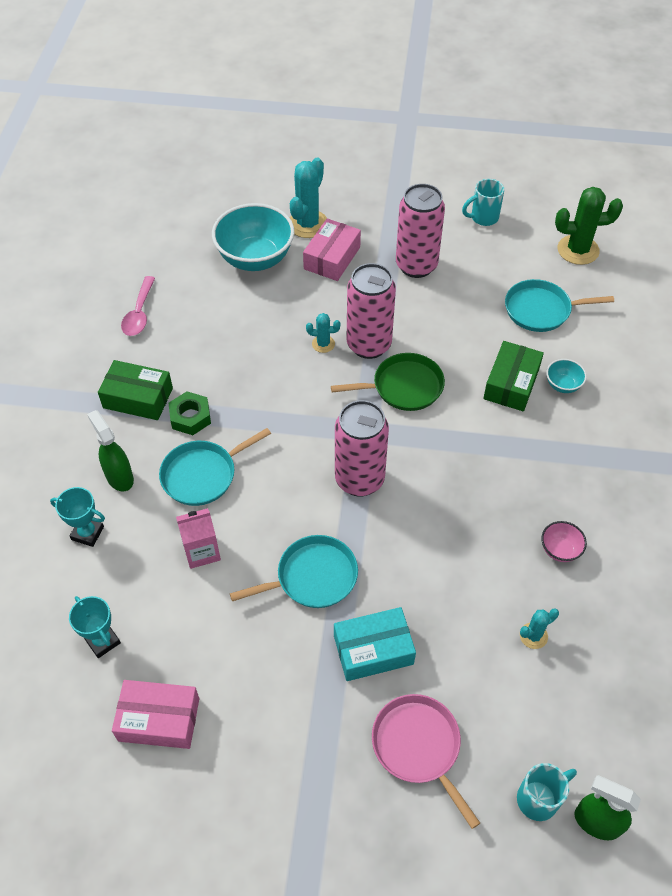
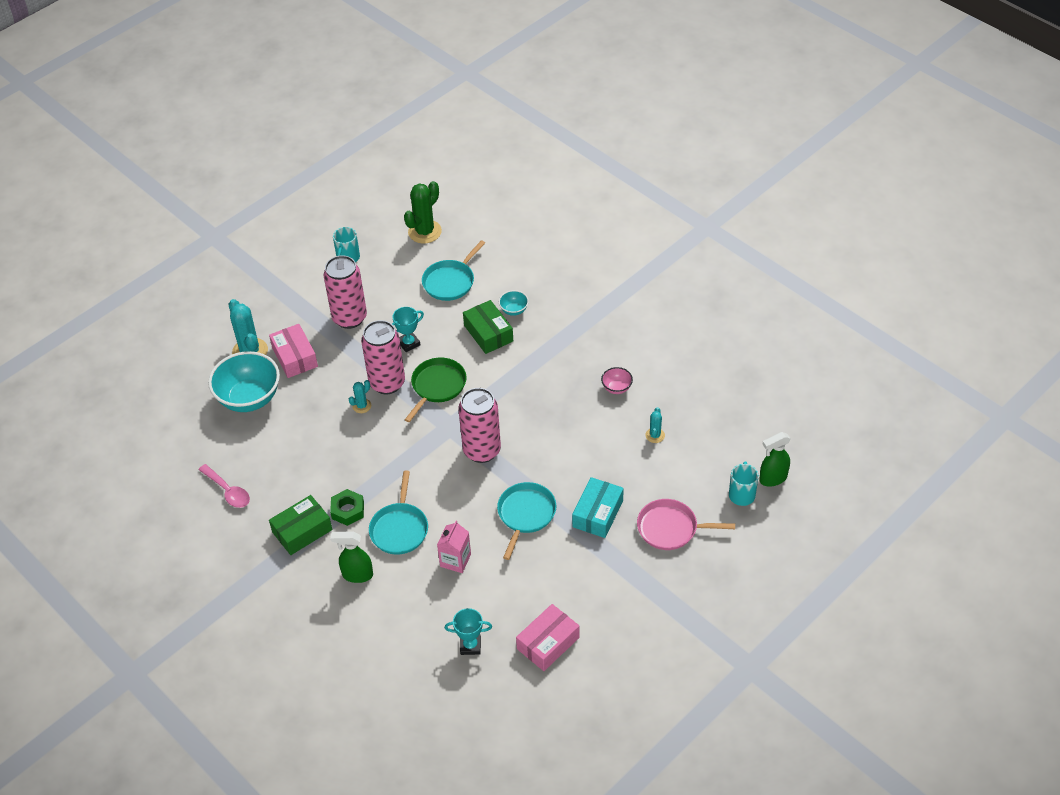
camera: 50 degrees left, 5 degrees down
turquoise trophy [50,487,105,547] -> turquoise trophy moved to [392,307,424,352]

